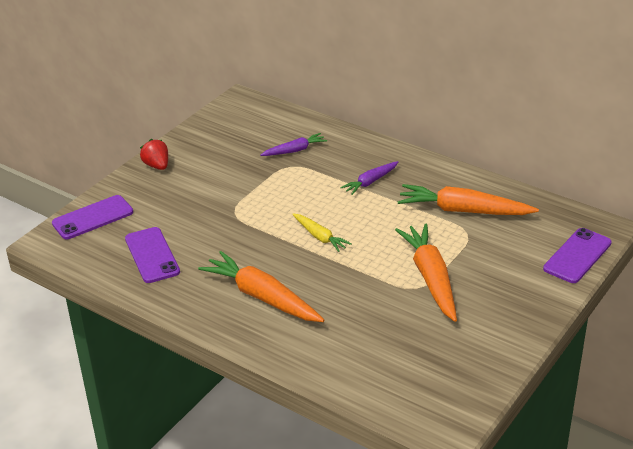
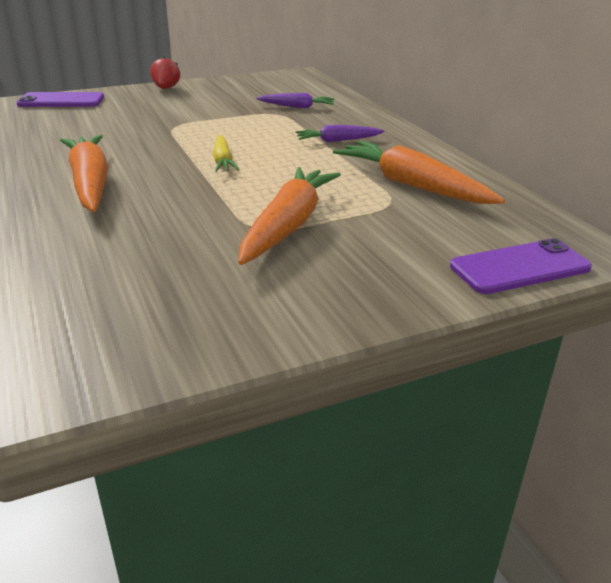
camera: 30 degrees right, 5 degrees down
purple phone [125,227,180,283] -> none

